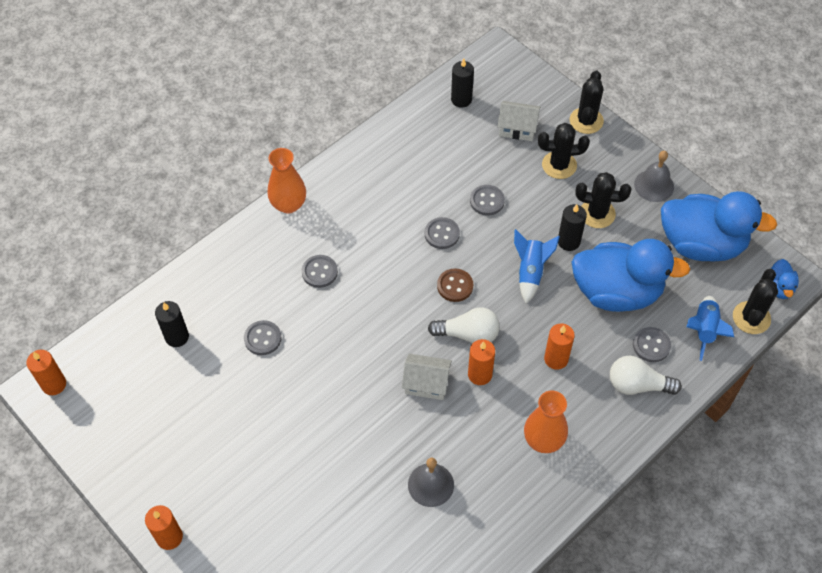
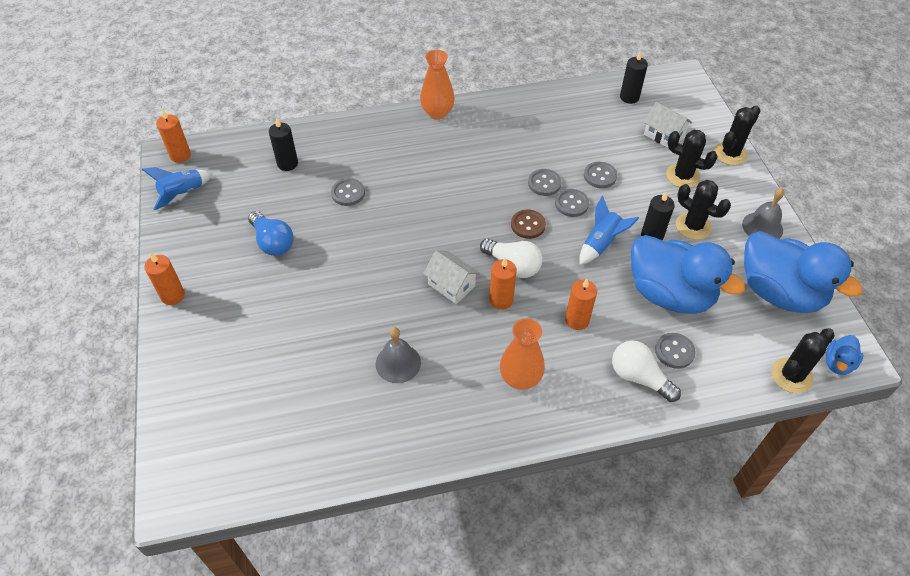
camera: 30 degrees right, 5 degrees down
grey button [302,255,338,288] -> grey button moved to [555,189,589,217]
blue rocket [687,296,734,361] -> blue rocket moved to [142,167,212,210]
none -> blue light bulb [248,211,294,256]

